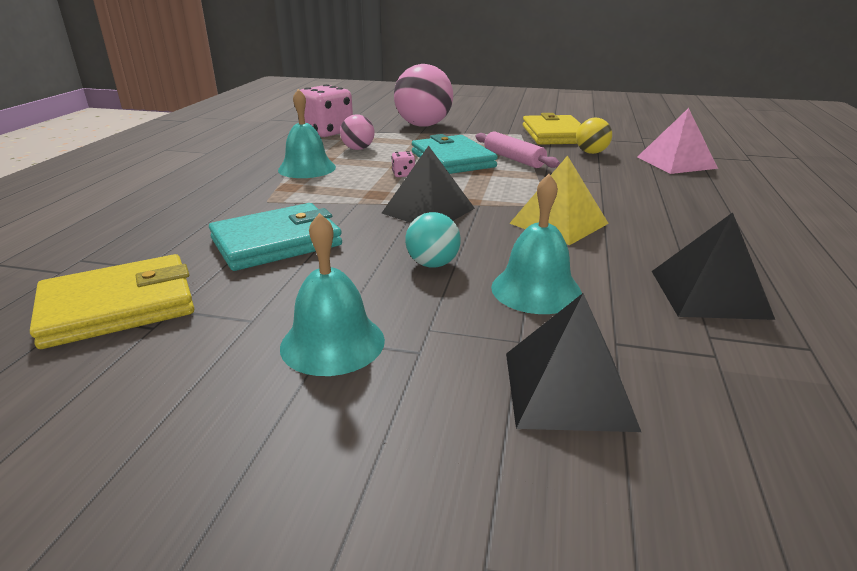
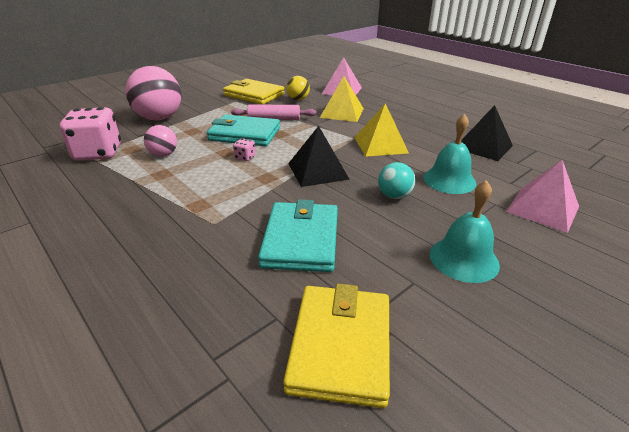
camera: 55 degrees left, 5 degrees up
turquoise bell [278,89,336,178] -> none
black pyramid [506,293,641,432] -> pink pyramid [506,160,579,233]
none -> yellow pyramid [320,76,364,122]

